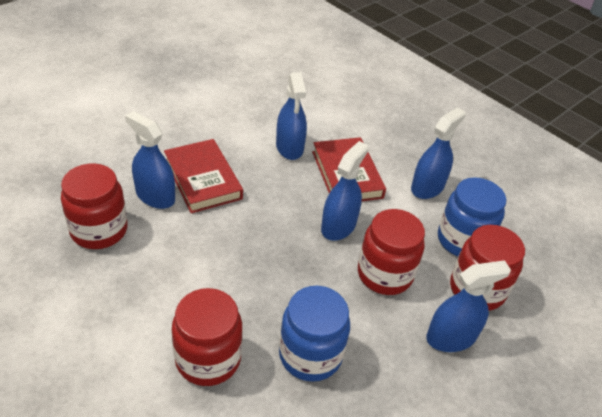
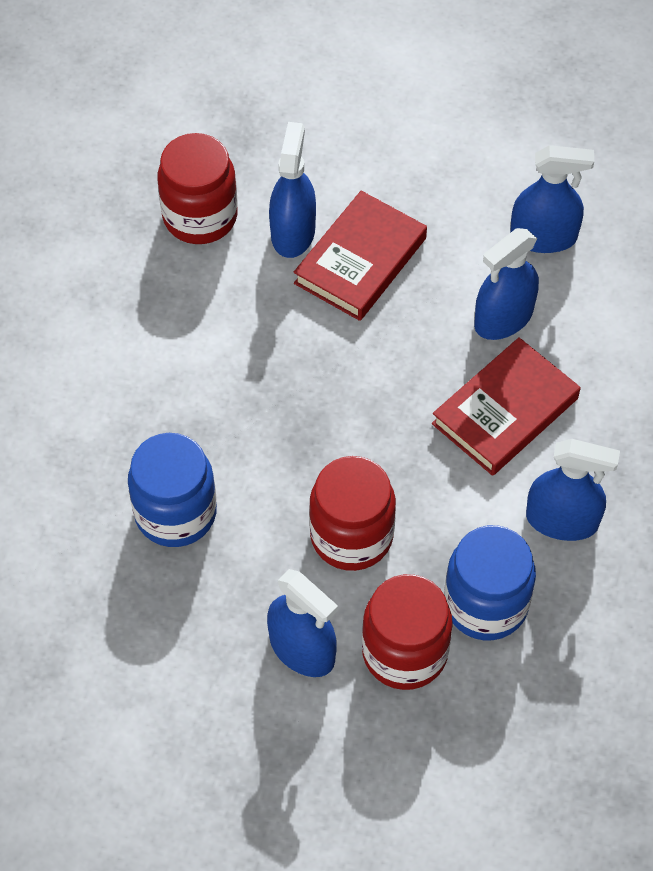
camera: 65 degrees right, 15 degrees up
red jar [172,288,242,386] -> none
blue spray bottle [321,141,369,241] -> blue spray bottle moved to [510,145,594,253]

